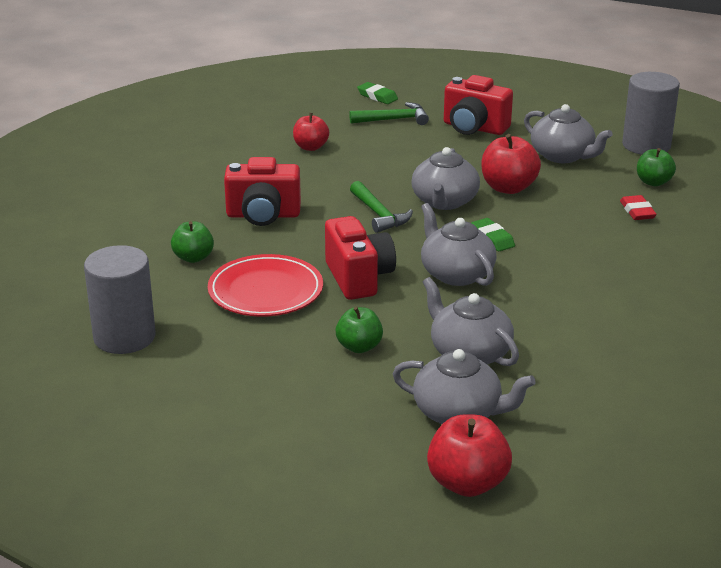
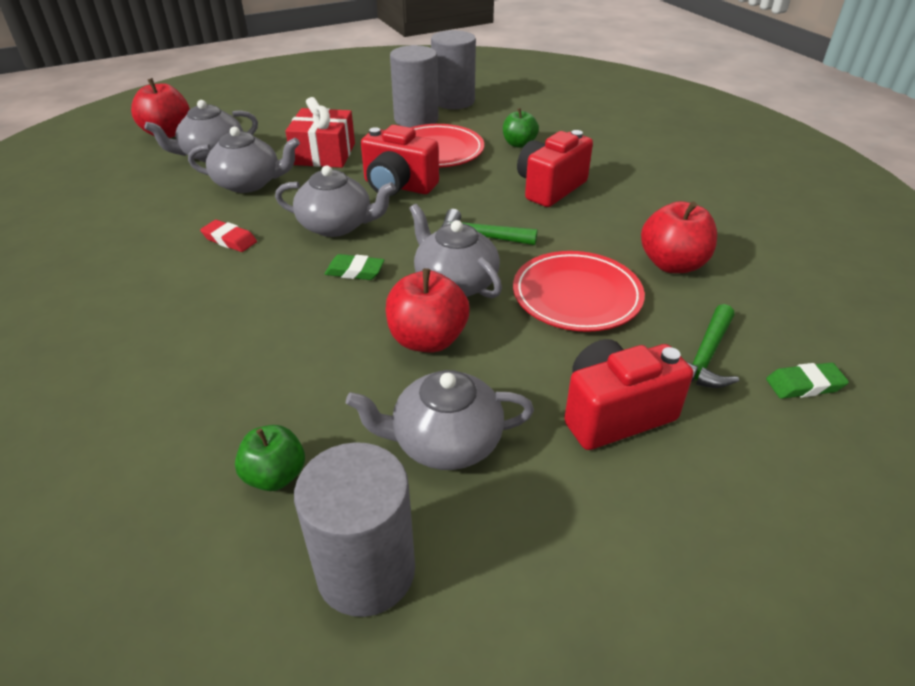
camera: 130 degrees right, 10 degrees up
red apple [293,113,329,151] -> red apple [641,201,717,273], size x1.53
green apple [335,307,383,353] -> red gift [285,97,355,168]
red eraser [620,195,657,220] -> red eraser moved to [200,220,257,252]
none -> grey cylinder [390,45,439,127]
none -> red plate [513,251,645,332]

